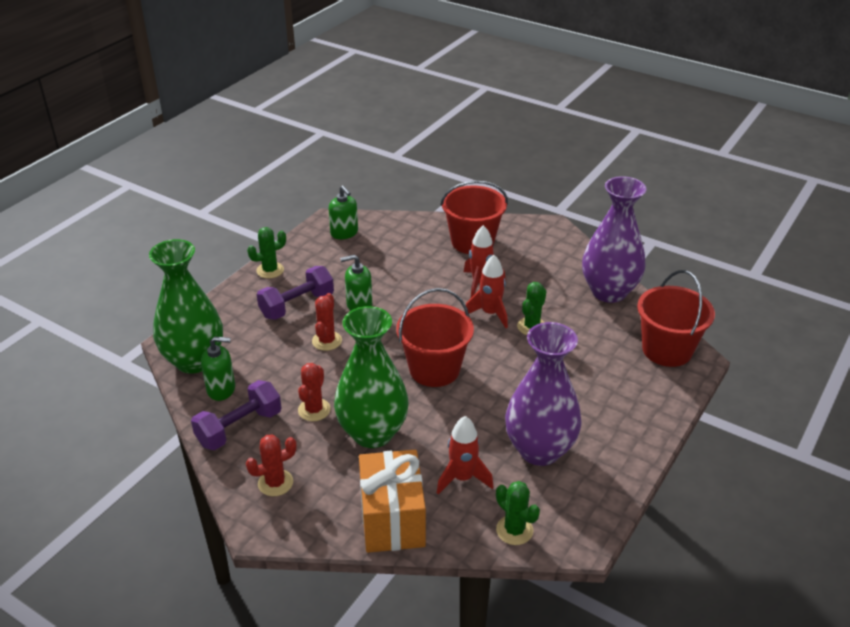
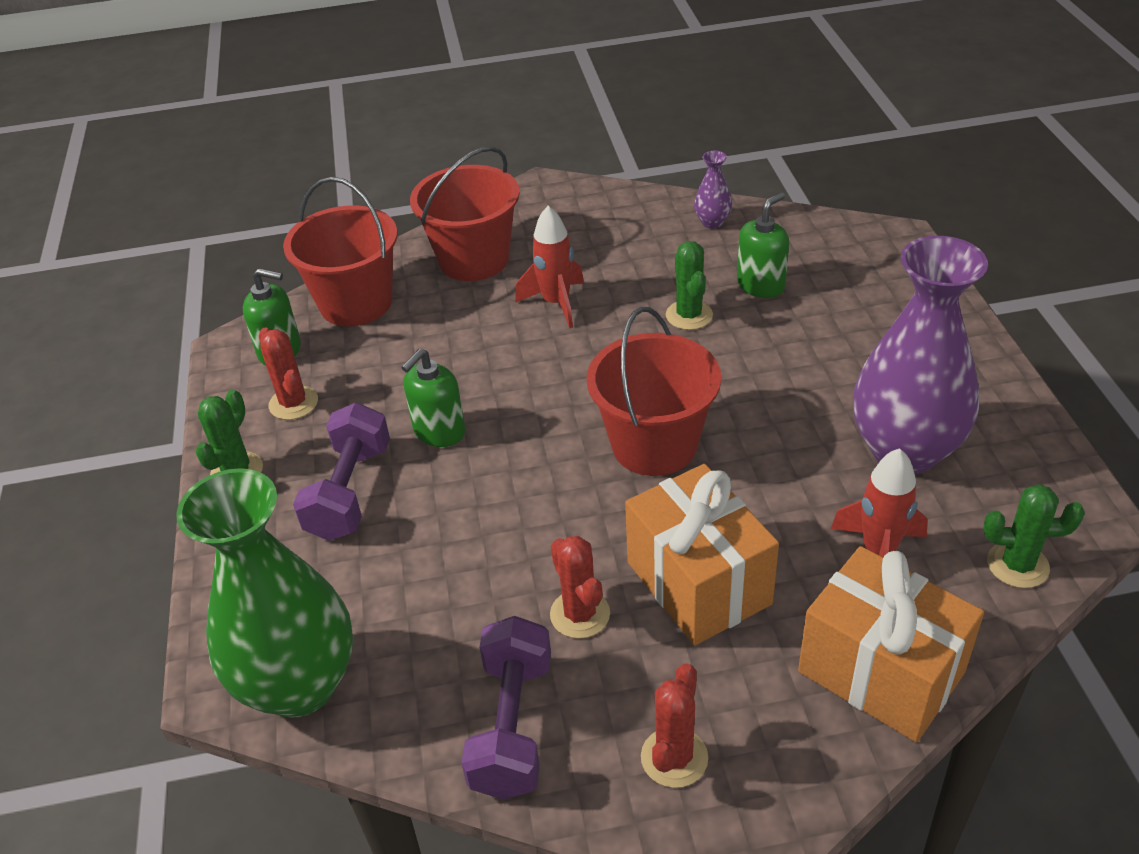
camera: 40 degrees left, 5 degrees up
green soap dispenser [201,336,235,401] -> green soap dispenser moved to [737,192,789,298]
red cactus [312,293,342,351] -> red cactus moved to [259,328,318,420]
green vase [334,306,409,448] -> orange gift [625,464,779,645]
red rocket [464,255,508,328] -> none
purple vase [582,176,646,303] -> purple vase [694,151,732,229], size x0.40
red bucket [637,270,715,367] -> red bucket moved to [283,177,398,327]

